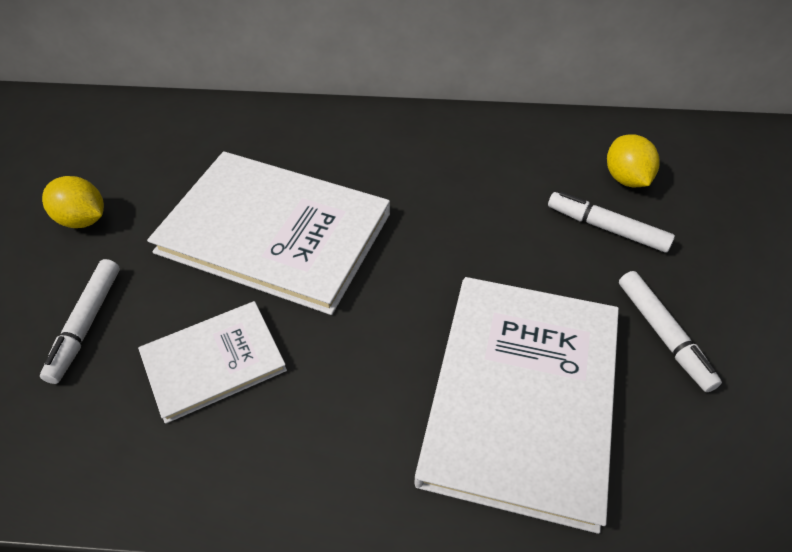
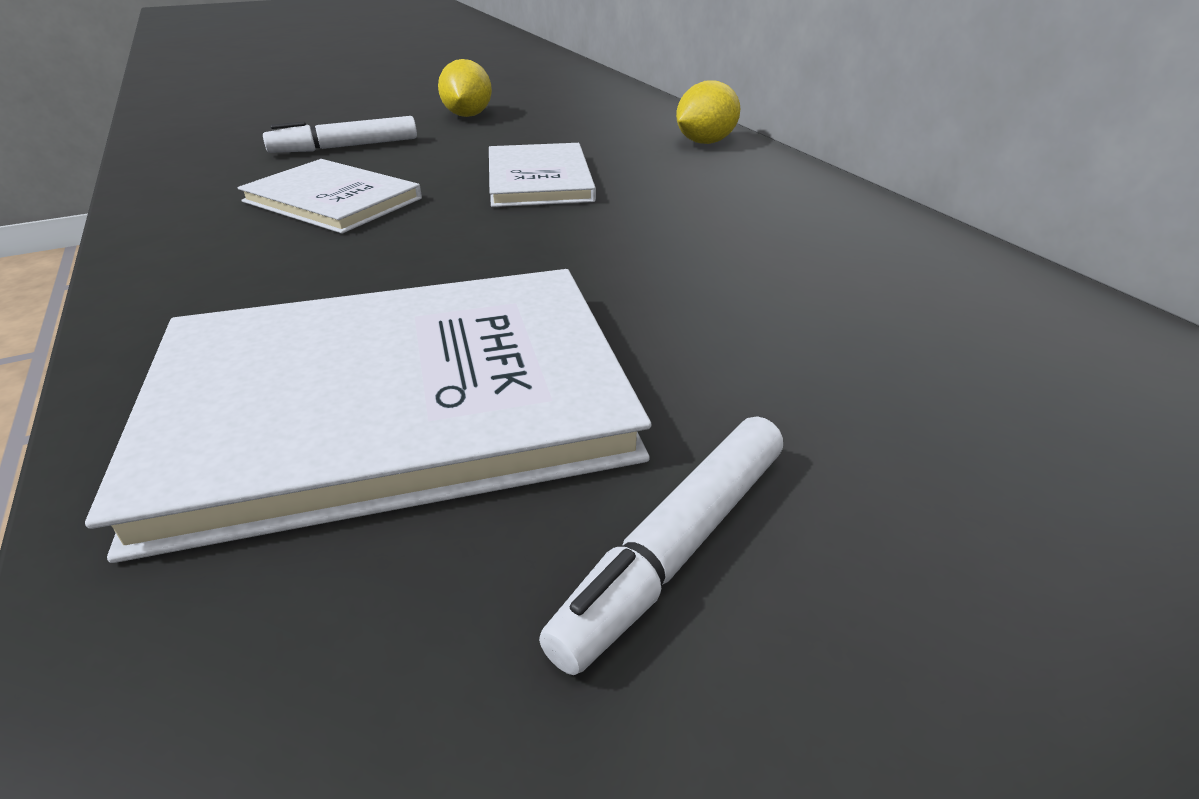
camera: 60 degrees right, 15 degrees down
white book [147,151,390,315] -> white book [489,143,596,207], size x0.54
white marker [548,192,675,253] -> none
yellow lemon [607,134,660,187] -> yellow lemon moved to [676,80,740,144]

